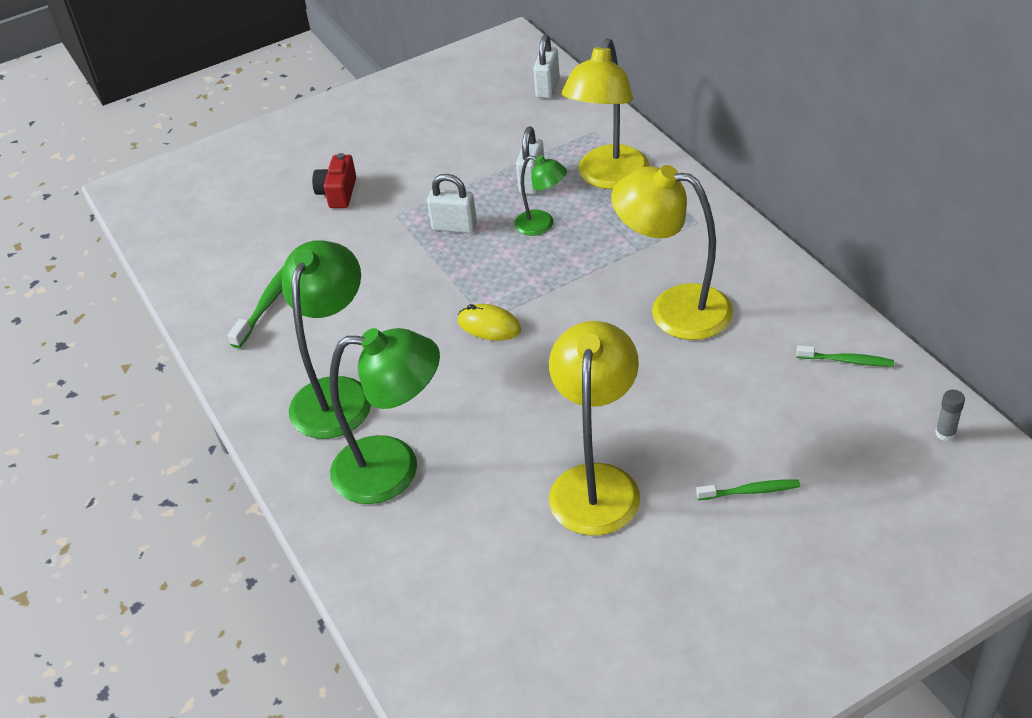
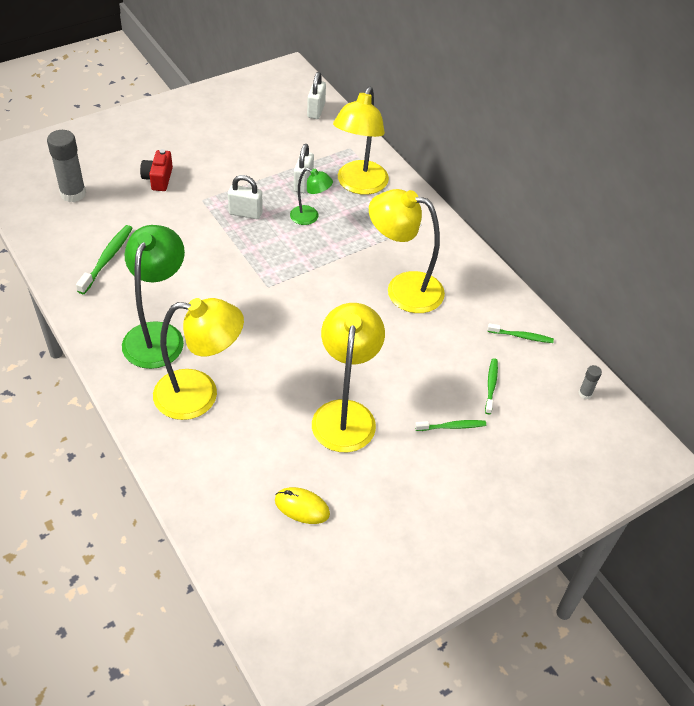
camera: 10 degrees left, 5 degrees up
green lamp [329,328,440,504] -> yellow lamp [153,298,244,420]
yellow mouse [458,304,521,341] -> yellow mouse moved to [275,487,330,524]
none -> grey glue stick [47,130,86,202]
none -> green toothbrush [485,358,498,414]

